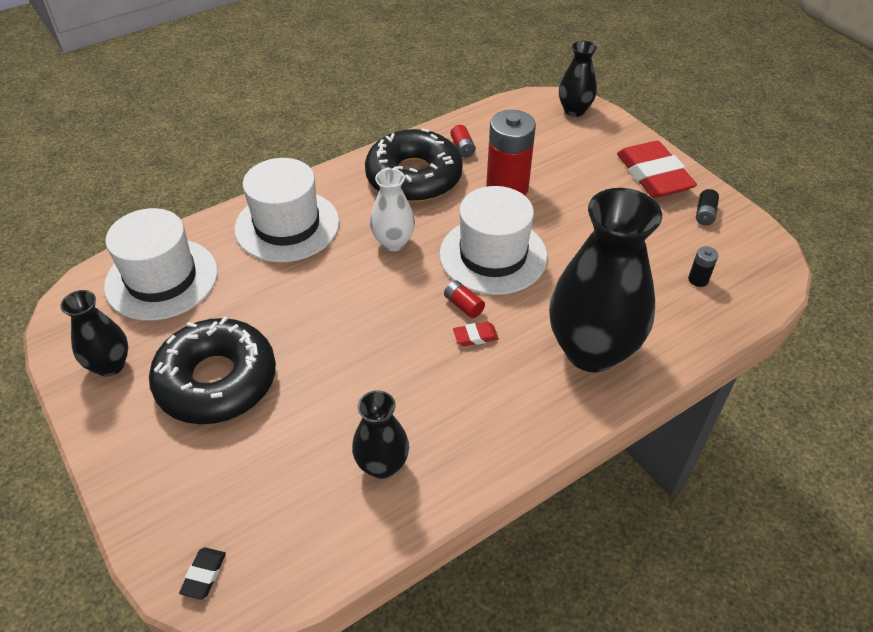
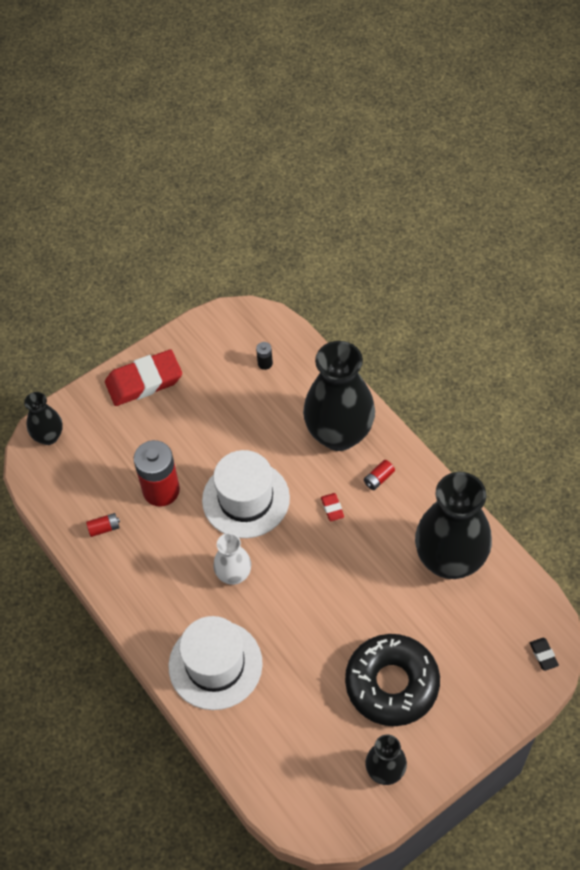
camera: 90 degrees left, 10 degrees up
white hat [104,208,218,321] -> none
black eraser [179,548,226,600] -> black eraser turned 60 degrees clockwise [530,638,559,671]
black vase [352,390,409,479] -> black vase [415,472,492,579], size x1.98
black donut [365,128,463,202] -> none
red battery [444,280,485,318] -> red battery moved to [364,460,395,490]
black battery [696,189,719,225] -> none

